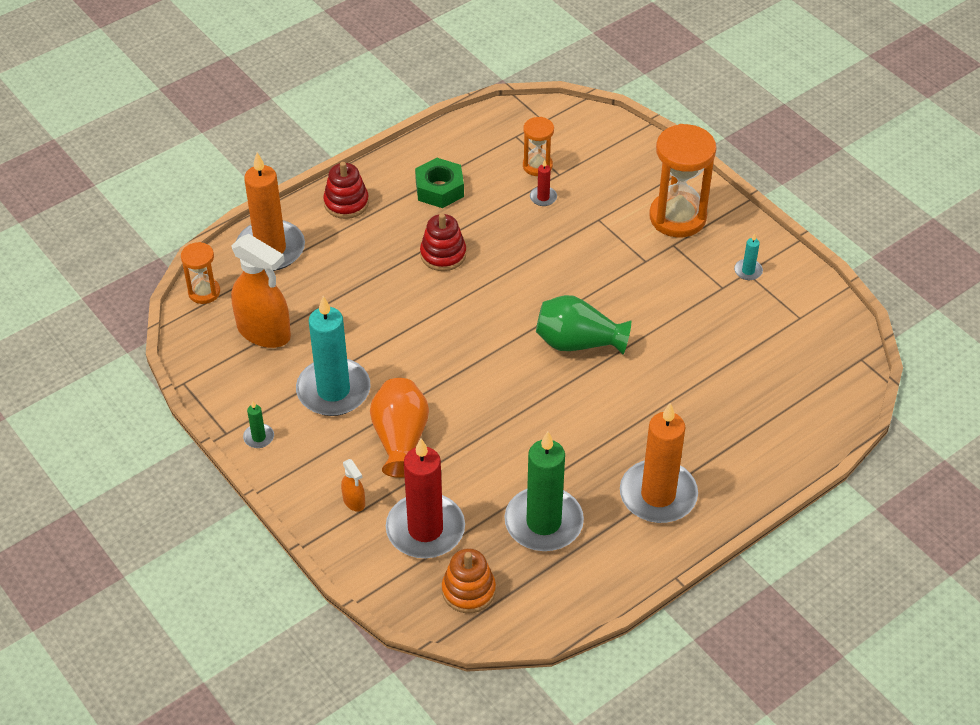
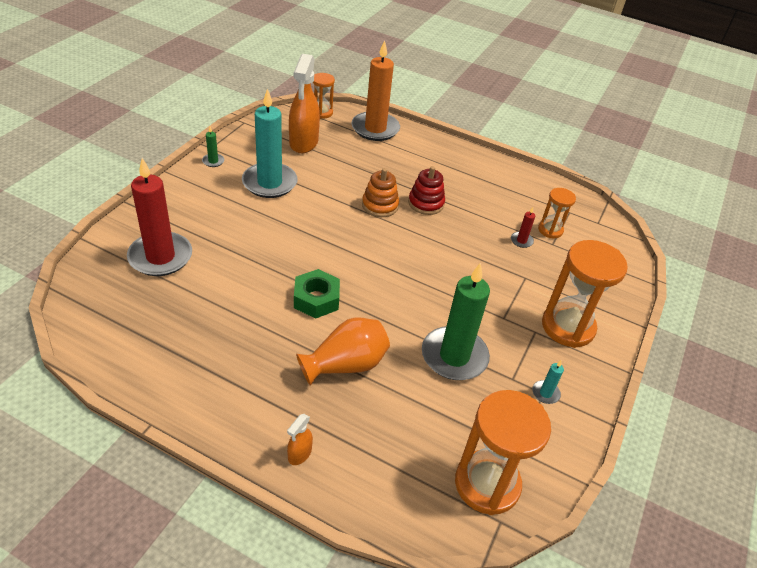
camera: 60 degrees right, 5 degrees down
red stacking toy [323,162,369,219] -> none
orange spray bottle [341,459,365,512] -> orange spray bottle moved to [287,414,313,465]
orange vase [370,378,429,478] -> orange vase moved to [296,317,390,386]
green nut [415,158,464,208] -> green nut moved to [294,269,340,319]
orange stacking toy [442,548,496,613] -> orange stacking toy moved to [362,168,399,217]
green candle [504,431,584,551] -> green candle moved to [422,263,490,380]
green vase [536,295,631,354] -> none
orange candle [620,403,698,523] -> none
none -> orange hourglass [455,390,551,515]

